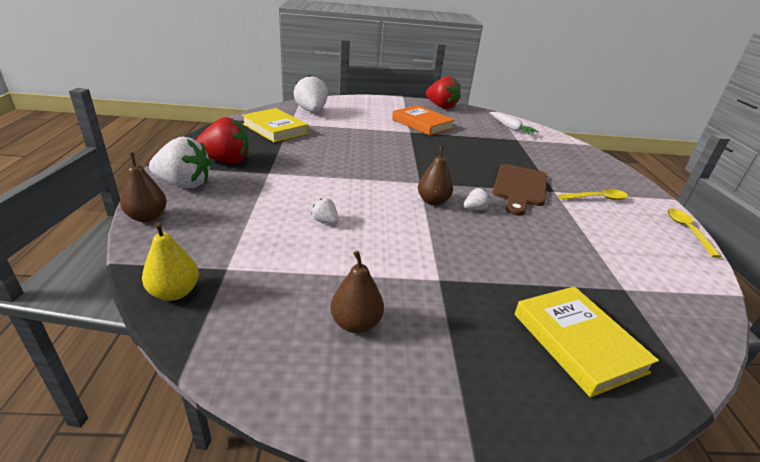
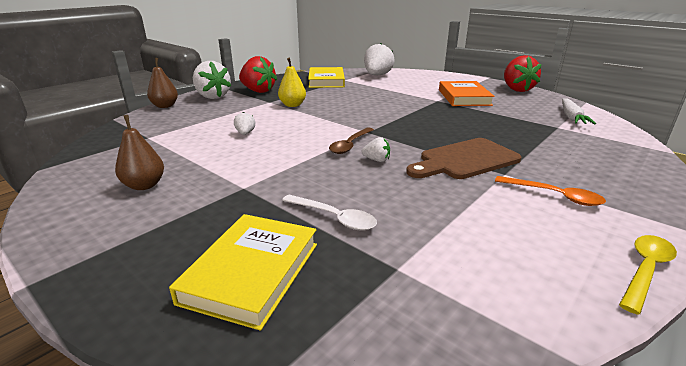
camera: 45 degrees right, 5 degrees down
yellow pear [142,222,199,301] -> yellow pear moved to [278,58,306,107]
brown pear [418,146,453,205] -> brown spoon [329,127,374,154]
yellow spoon [558,189,628,200] -> orange spoon [495,176,606,206]
none -> white spoon [282,195,377,230]

